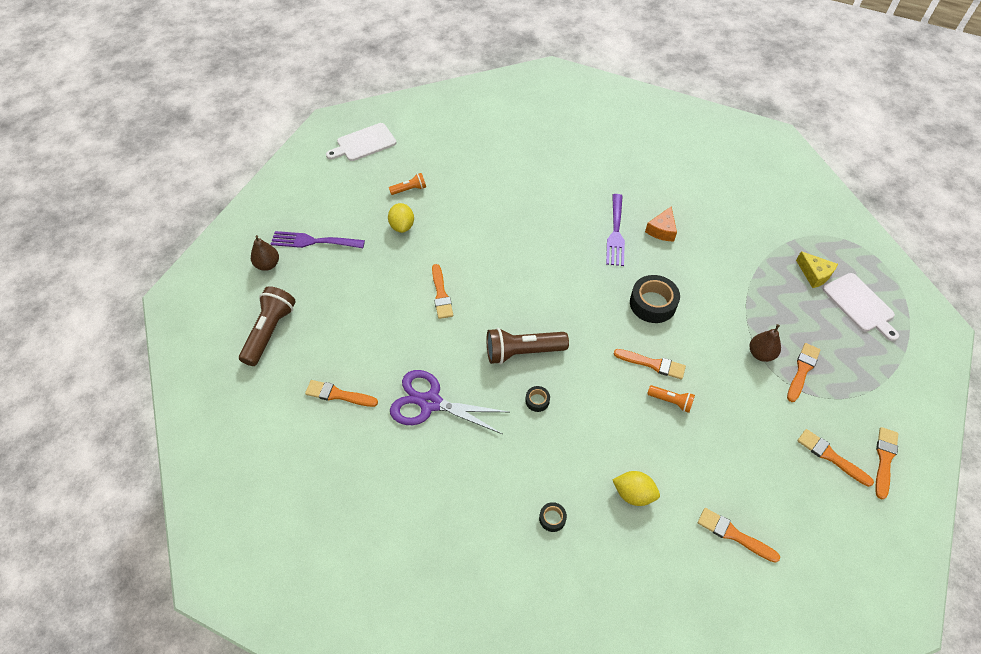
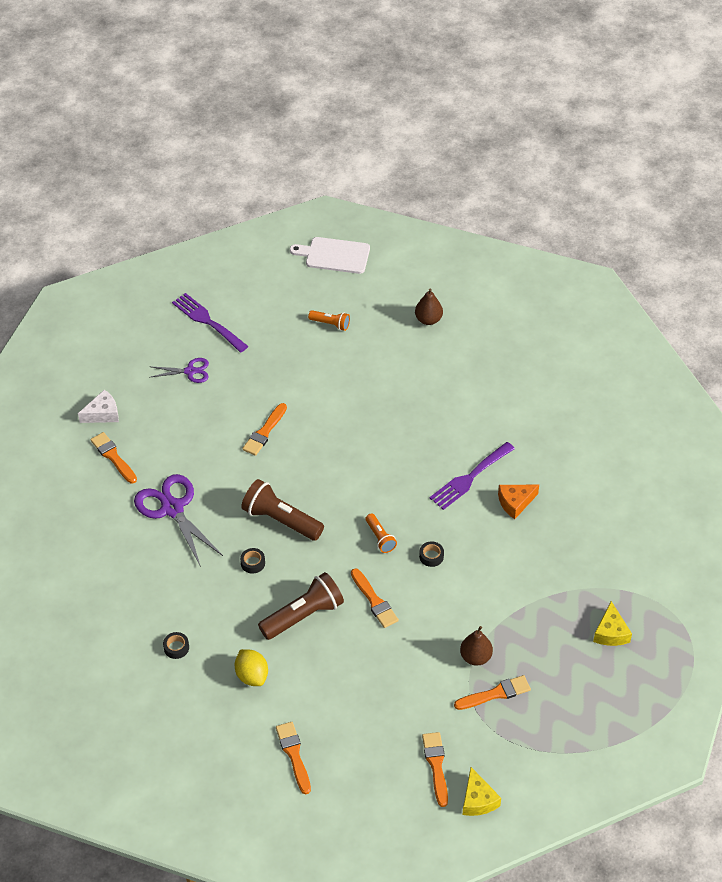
camera: 40 degrees right, 5 degrees down
brown flashlight [239,286,296,366] -> brown flashlight moved to [258,572,344,640]
brown pear [251,235,279,271] -> brown pear moved to [415,288,443,325]
yellow lemon [388,203,414,233] -> none
black tape [630,275,680,323] -> black tape [419,541,444,567], size x0.48
orange flashlight [647,385,695,413] -> orange flashlight moved to [366,514,397,553]
white cutting board [823,273,899,341] -> none
orange brush [875,427,898,499] -> yellow cheese [462,767,501,816]
none -> white cheese [78,389,119,423]
none -> purple scissors [149,358,209,383]

